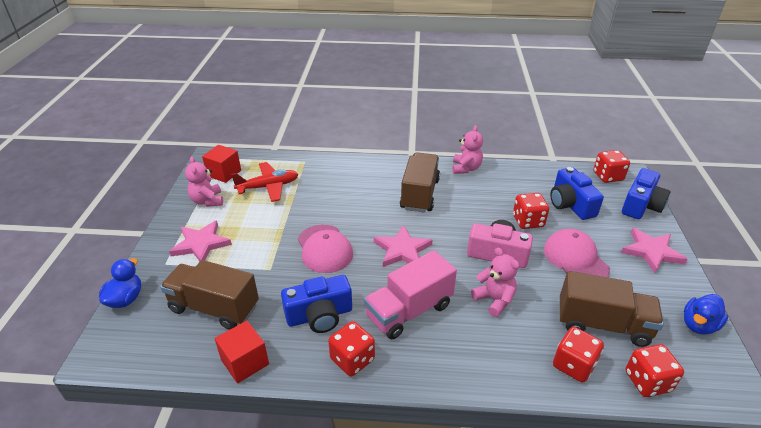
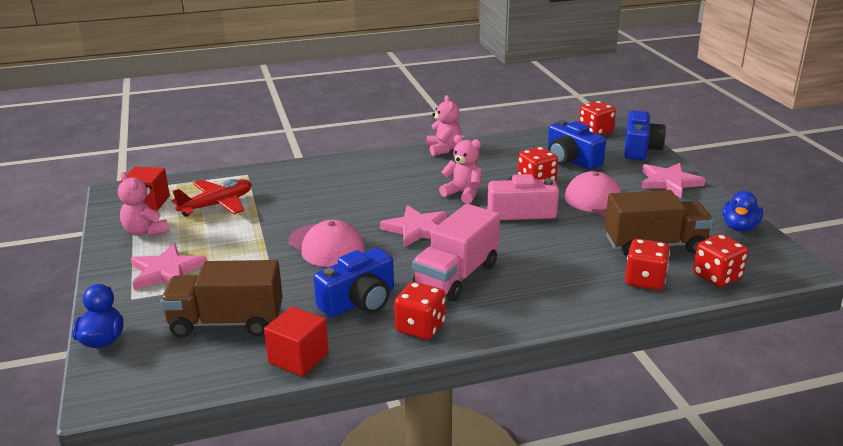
camera: 20 degrees left, 10 degrees down
brown truck [400,152,440,212] -> none
pink teddy bear [471,248,519,317] -> pink teddy bear moved to [439,135,482,204]

